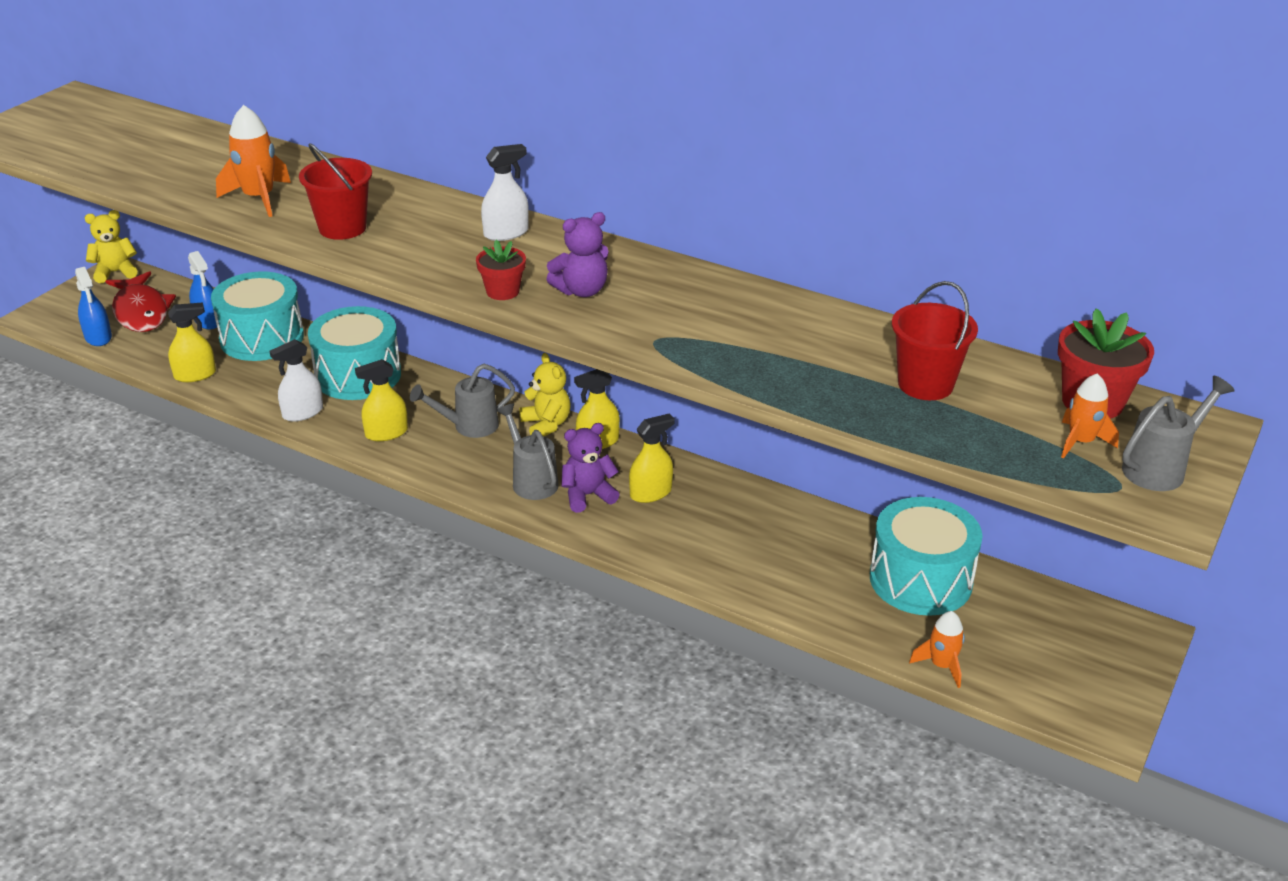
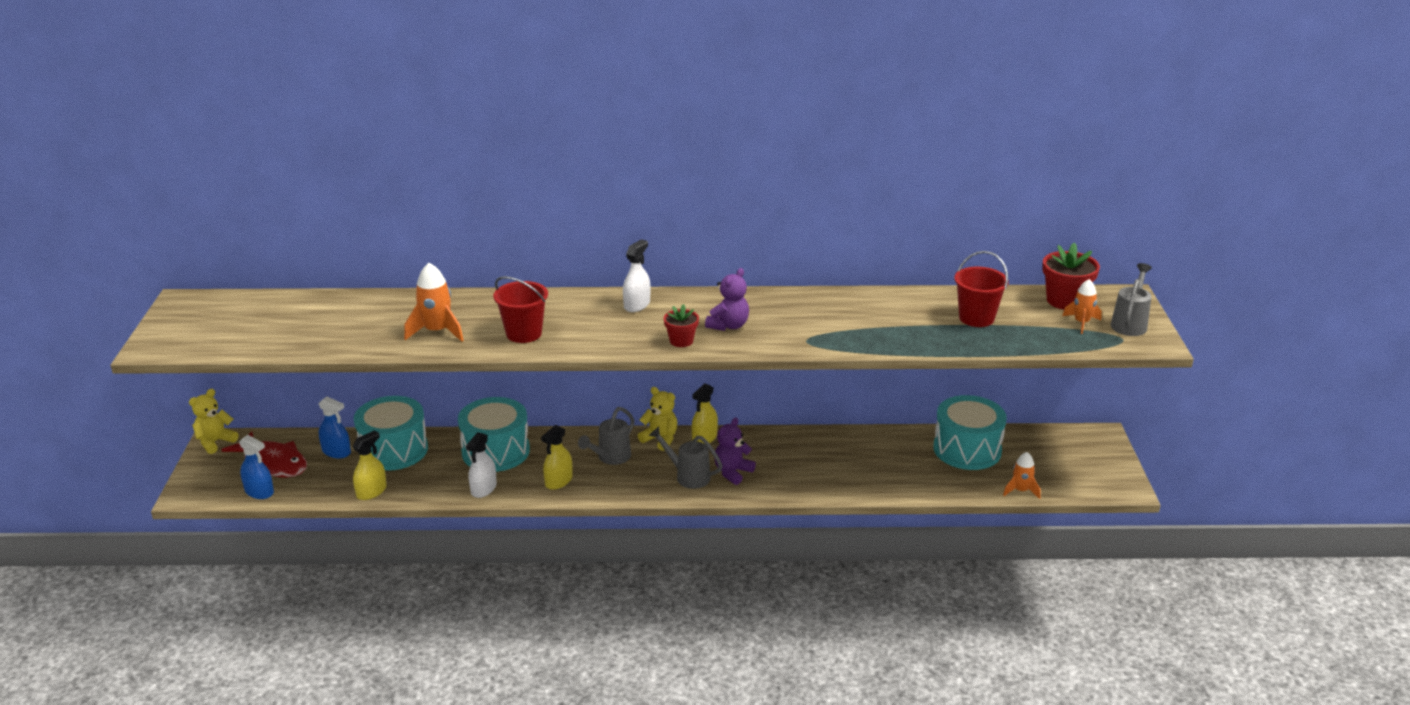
camera: 30 degrees left, 5 degrees down
yellow spray bottle [629,413,675,503] -> none

